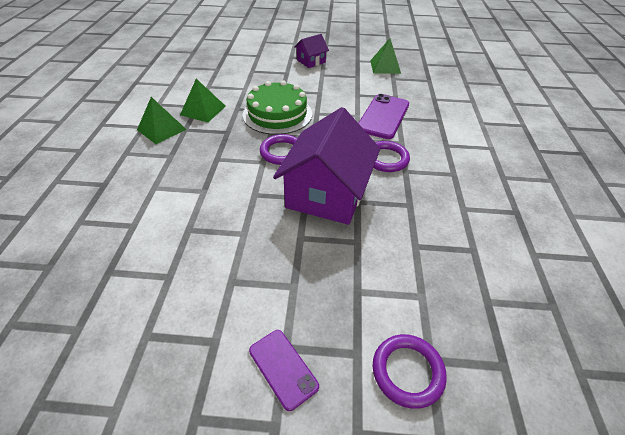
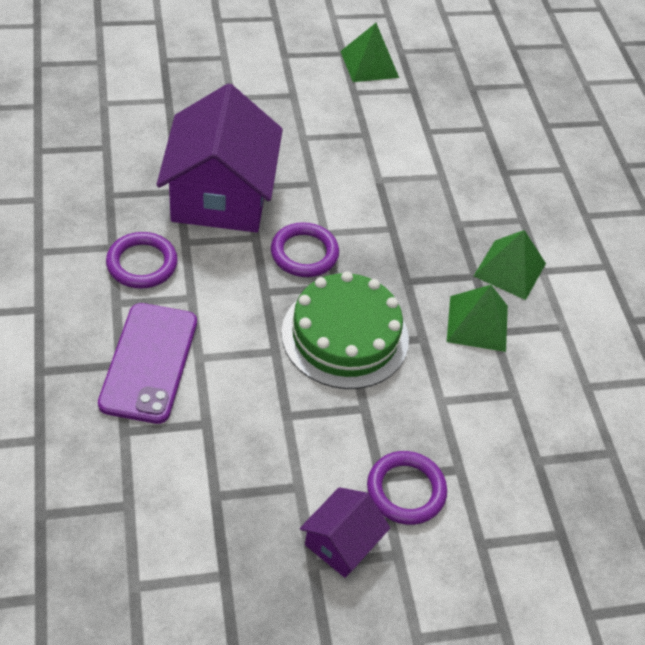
camera: 160 degrees right, 5 degrees up
purple phone [249,330,319,411] -> none
green pyramid [370,38,401,74] -> green pyramid moved to [340,23,399,82]
purple ring [372,334,447,409] -> purple ring moved to [367,451,447,525]

